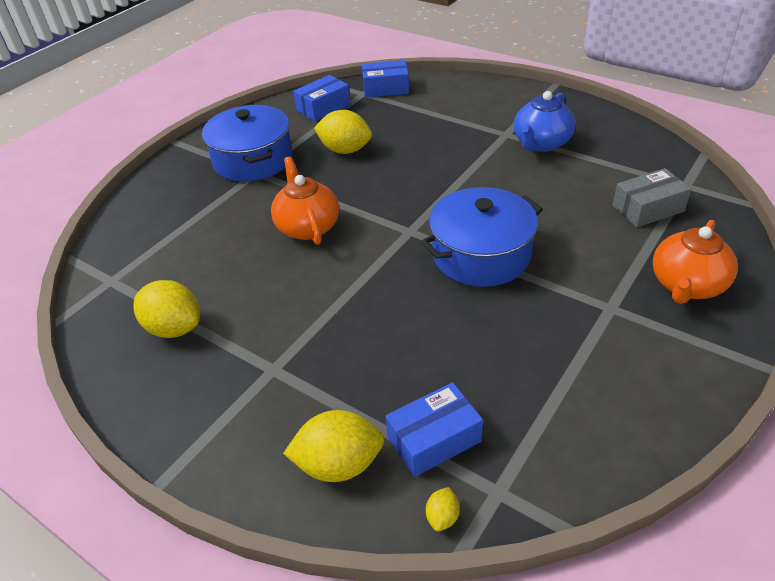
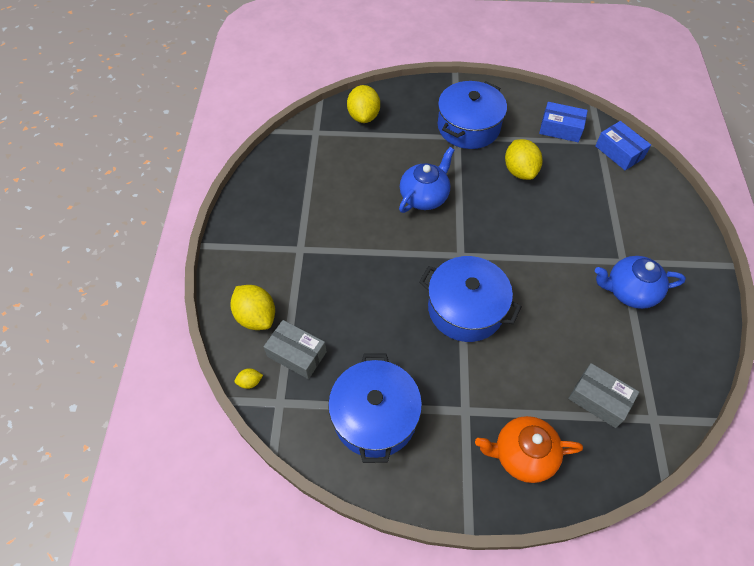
camera: 55 degrees right, 15 degrees up
yellow lemon [133,280,200,338] -> yellow lemon moved to [347,85,380,123]
orange teapot [271,157,339,245] -> blue teapot [399,147,454,213]
blue box [386,382,483,477] -> grey box [264,320,327,379]
none -> blue pot [328,354,422,463]

